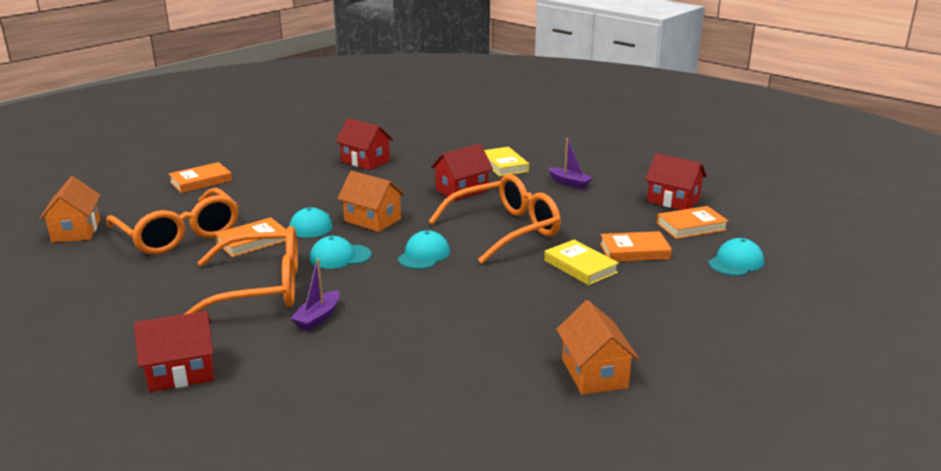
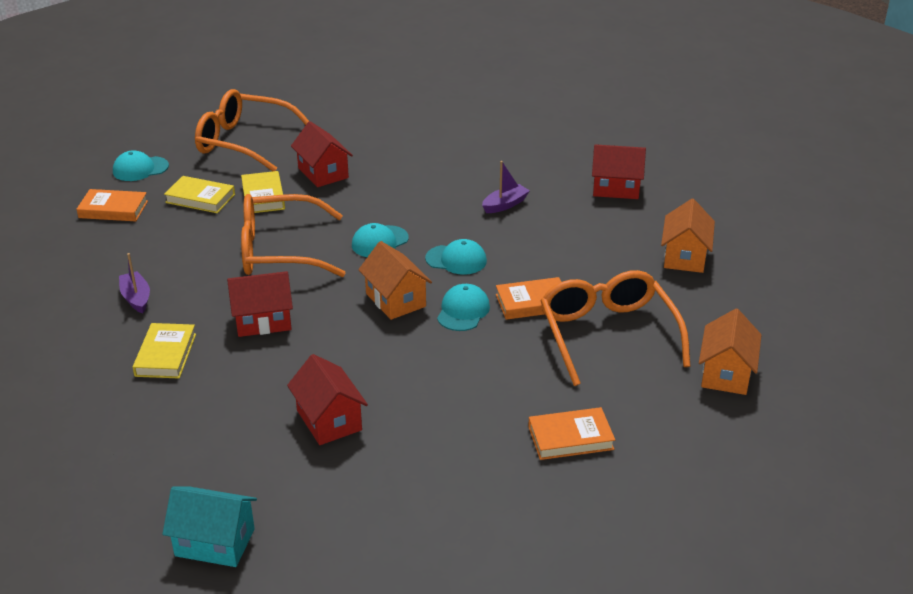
camera: 155 degrees left, 10 degrees up
orange glasses [183,226,298,315] -> orange glasses moved to [195,89,310,171]
orange house [556,300,640,395] -> orange house moved to [661,199,715,273]
orange book [600,231,672,262] -> yellow book [164,176,235,213]
red house [645,153,707,210] -> red house moved to [291,121,353,187]
none -> turquoise house [162,486,257,567]

